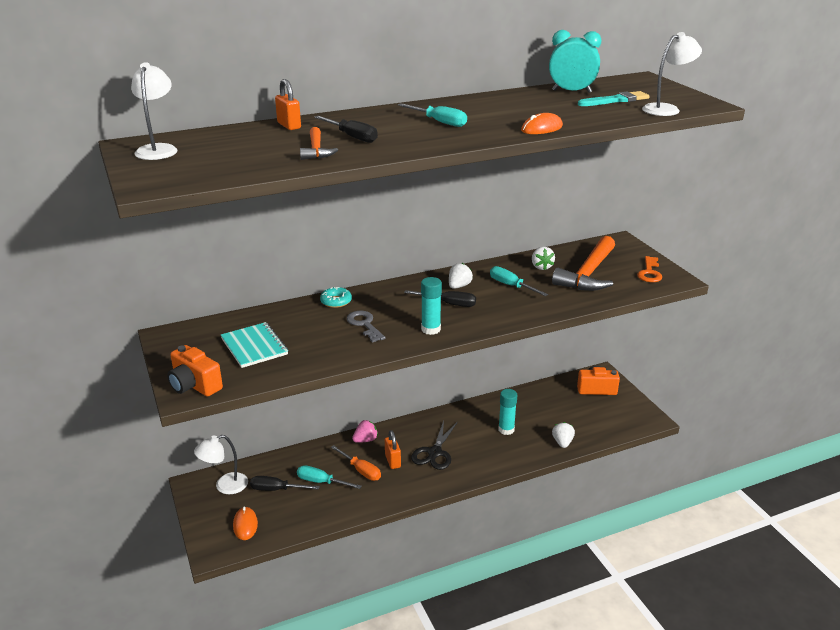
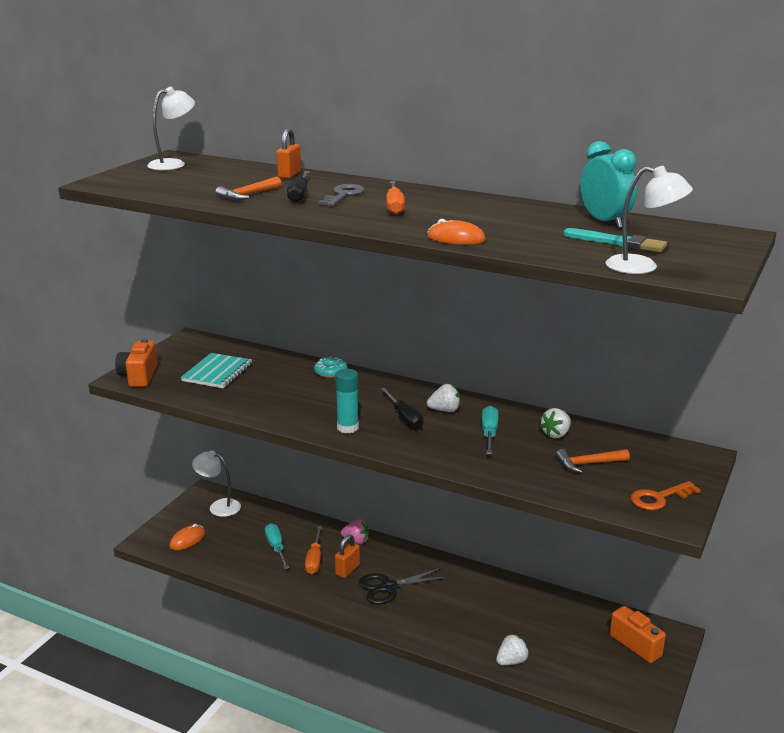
camera: 50 degrees right, 5 degrees down
black screwdriver [250,476,320,491] -> none
grey key [346,311,386,343] -> grey key moved to [318,184,365,206]
turquoise screwdriver [398,103,467,127] -> orange screwdriver [386,181,405,214]
turquoise glue stick [498,389,517,435] -> none
orange hammer [552,236,615,291] -> orange hammer [556,449,630,473], size x0.51

